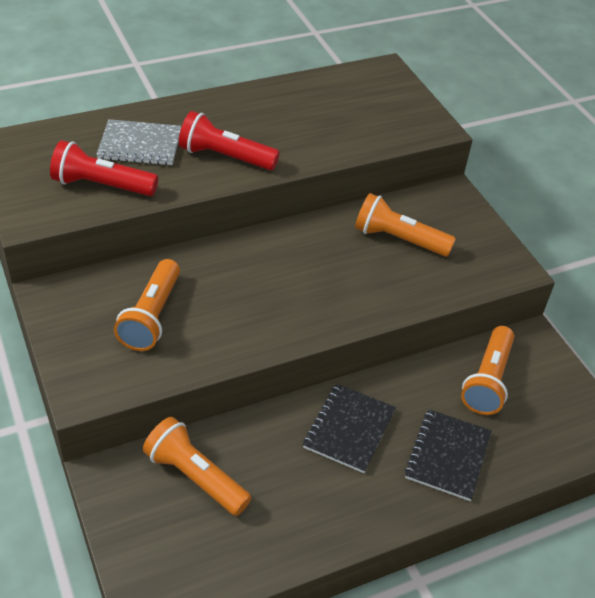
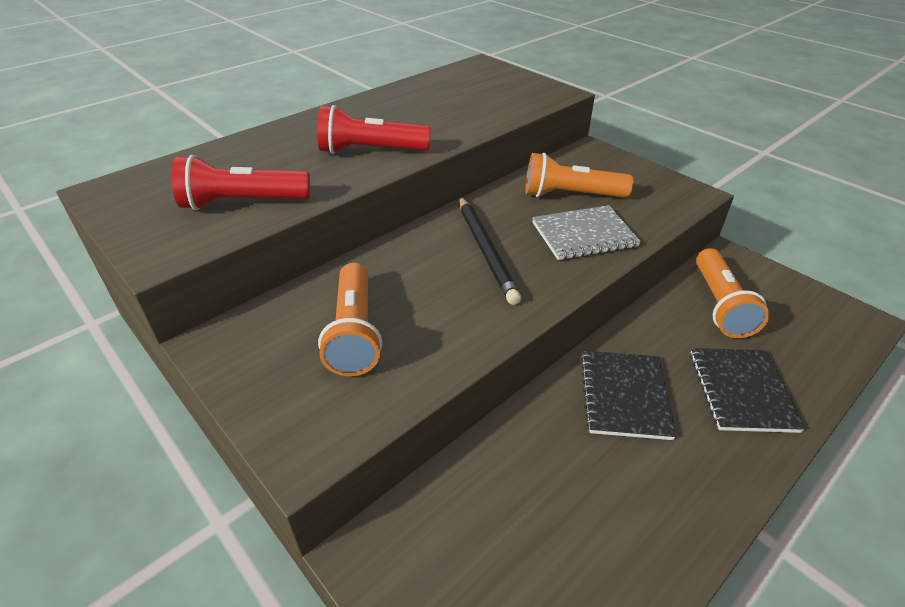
camera: 15 degrees left, 5 degrees down
grey notebook [96,119,182,165] -> grey notebook moved to [532,205,641,260]
orange flashlight [143,417,251,516] -> none
none -> black pencil [459,197,521,305]

